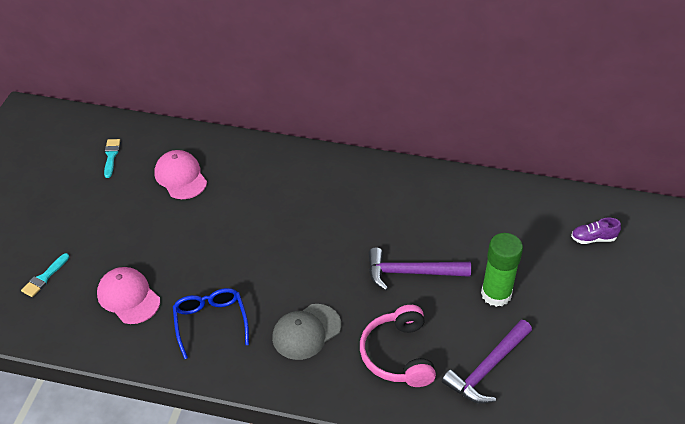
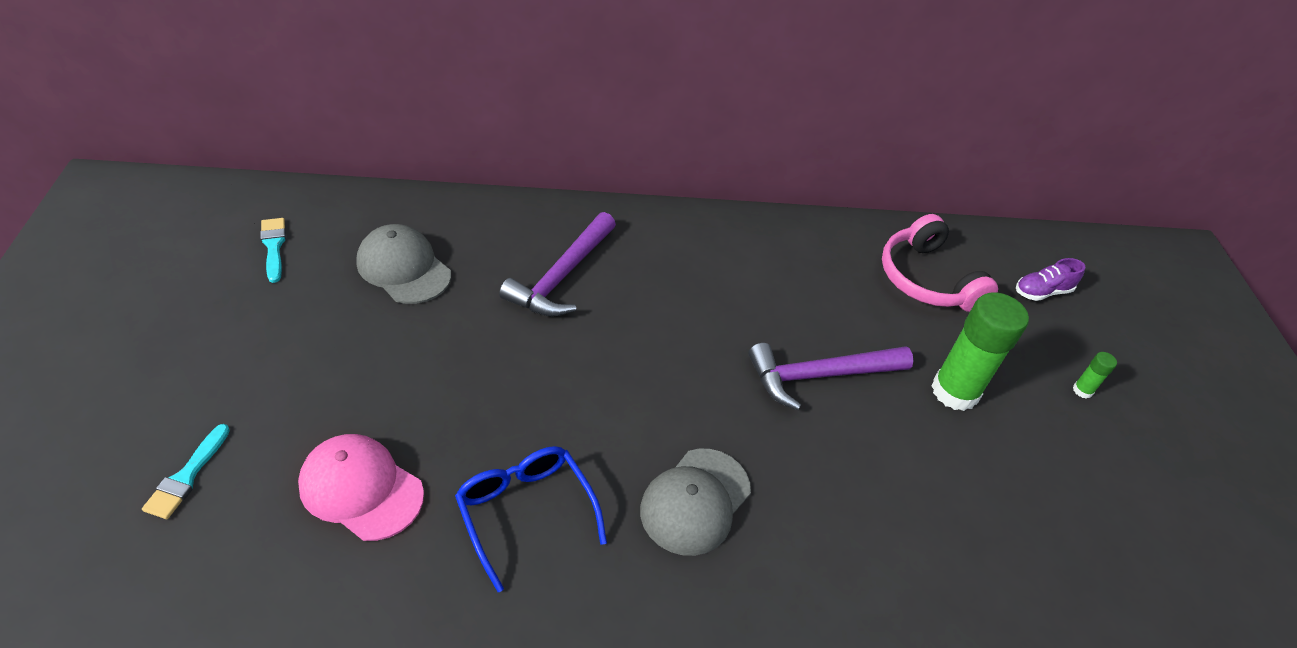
camera: 20 degrees left, 0 degrees up
pink cap [155,150,207,199] -> grey cap [356,224,451,304]
pink headphones [360,305,436,387] -> pink headphones moved to [882,214,998,312]
purple hammer [442,320,532,404] -> purple hammer moved to [499,212,616,316]
none -> green glue stick [1073,352,1117,399]

